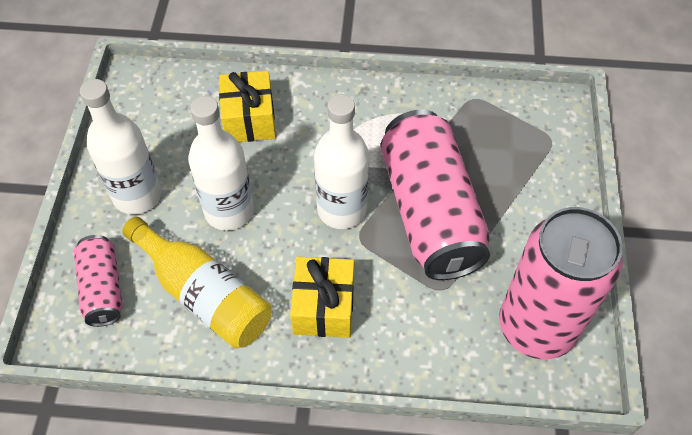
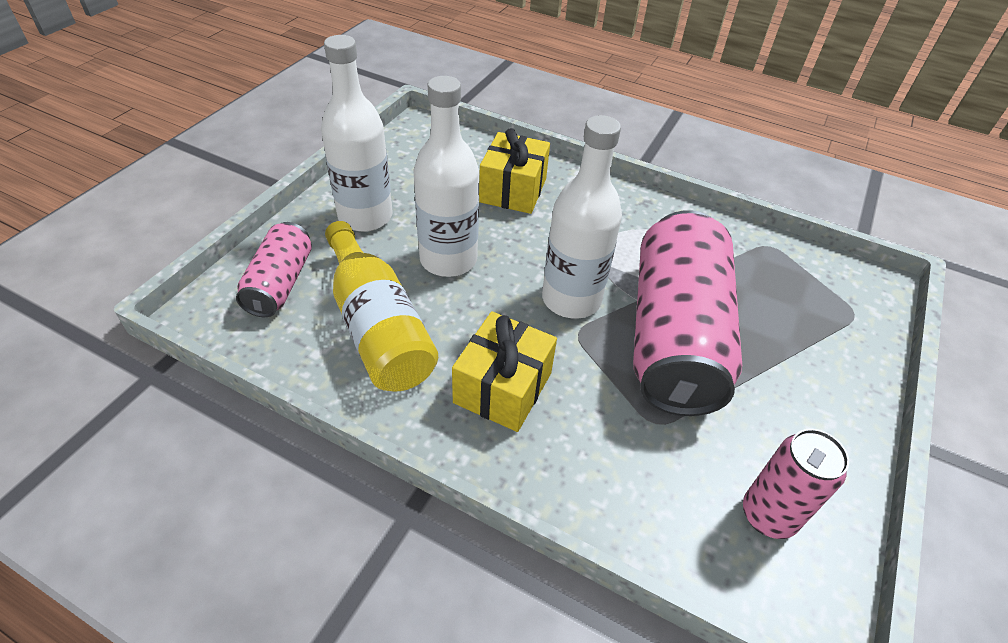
camera: 20 degrees right, 10 degrees down
pink can [499,207,623,359] -> pink can [743,429,849,539], size x0.51

